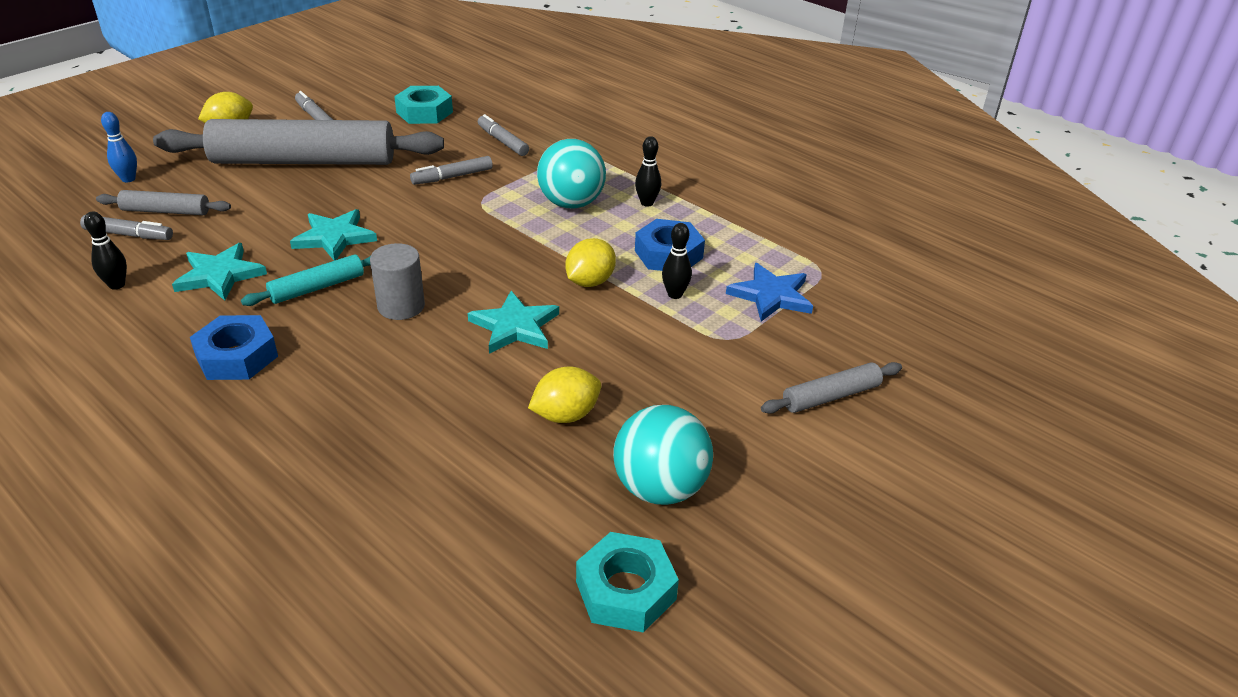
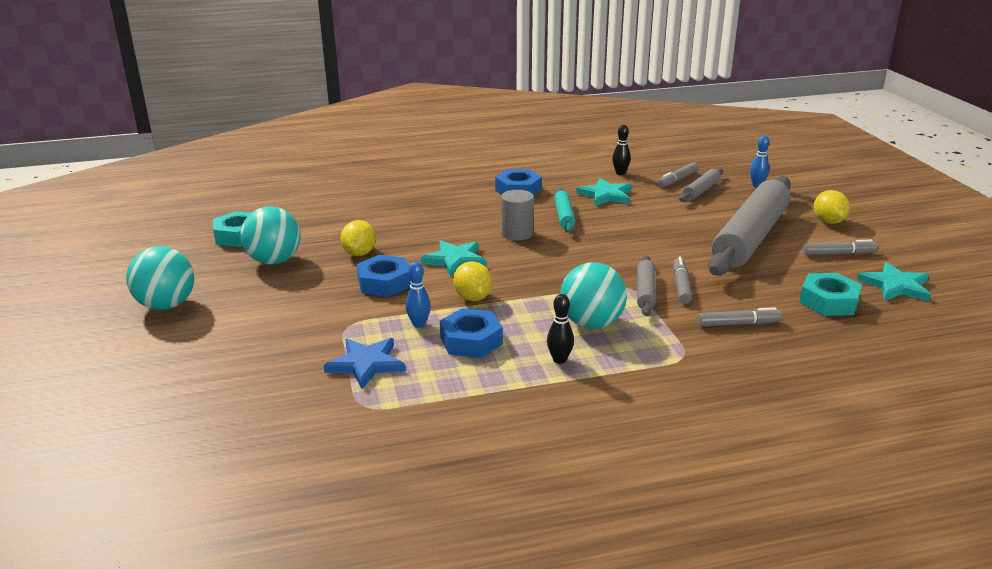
camera: 125 degrees right, 10 degrees down
turquoise star [290,209,377,261] -> turquoise star moved to [857,262,931,301]
black bowling pin [662,223,692,299] -> blue bowling pin [405,261,431,328]
grey rolling pin [761,362,902,414] -> grey rolling pin moved to [637,255,656,316]
none -> turquoise ball [126,246,194,310]
none -> blue nut [357,255,411,297]

